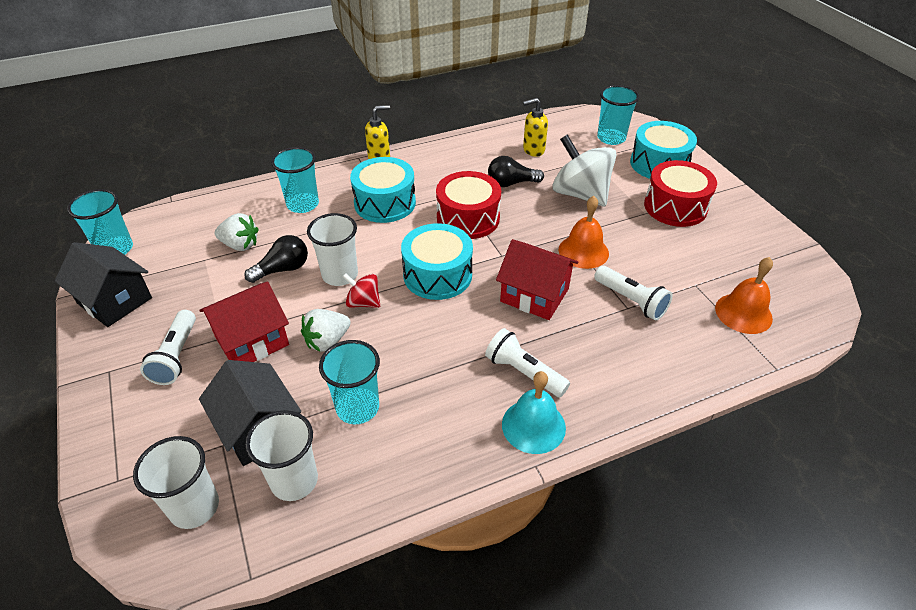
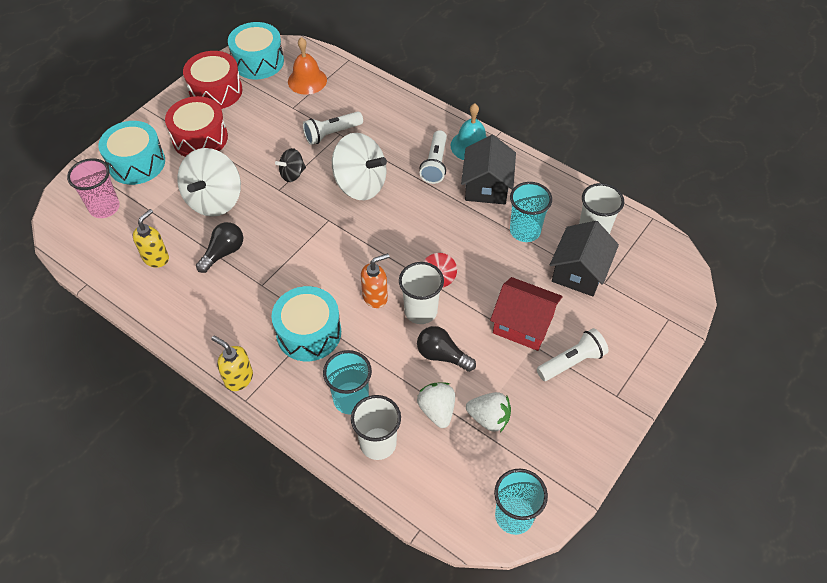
camera: 120 degrees left, 10 degrees up
black house [55,242,152,327] -> black house moved to [461,135,516,205]
white cup [133,436,219,529] -> white cup moved to [351,395,401,460]
white strawberry [301,309,351,352] -> white strawberry moved to [466,392,511,432]
turquoise drum [401,223,473,300] -> turquoise drum moved to [228,22,284,79]
red drum [436,171,501,239] -> red drum moved to [183,51,243,109]
black light bulb [488,156,544,187] -> black light bulb turned 105 degrees counterclockwise [196,222,243,273]
red house [496,239,578,320] -> white spinning top [332,133,387,200]
yellow soap dispenser [523,98,548,157] -> yellow soap dispenser turned 105 degrees counterclockwise [133,209,169,268]
orange bell [559,196,609,269] -> black spinning top [275,148,306,182]
white flashlight [594,266,673,320] -> white flashlight turned 135 degrees counterclockwise [303,111,363,145]
turquoise cup [597,85,639,145] -> pink cup [67,158,120,218]
none -> orange soap dispenser [361,253,389,308]

